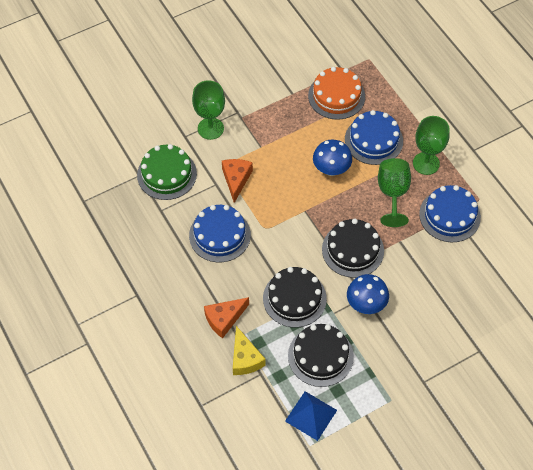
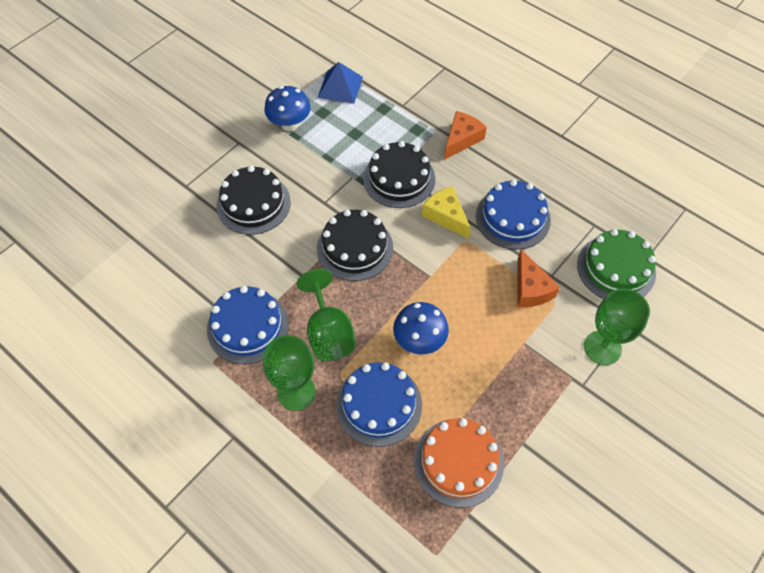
camera: 160 degrees right, 0 degrees up
yellow cheese [233,326,266,375] -> yellow cheese moved to [422,186,471,239]
black cake [288,324,354,387] -> black cake moved to [216,166,291,235]
blue mushroom [347,274,389,314] -> blue mushroom moved to [264,86,311,131]

